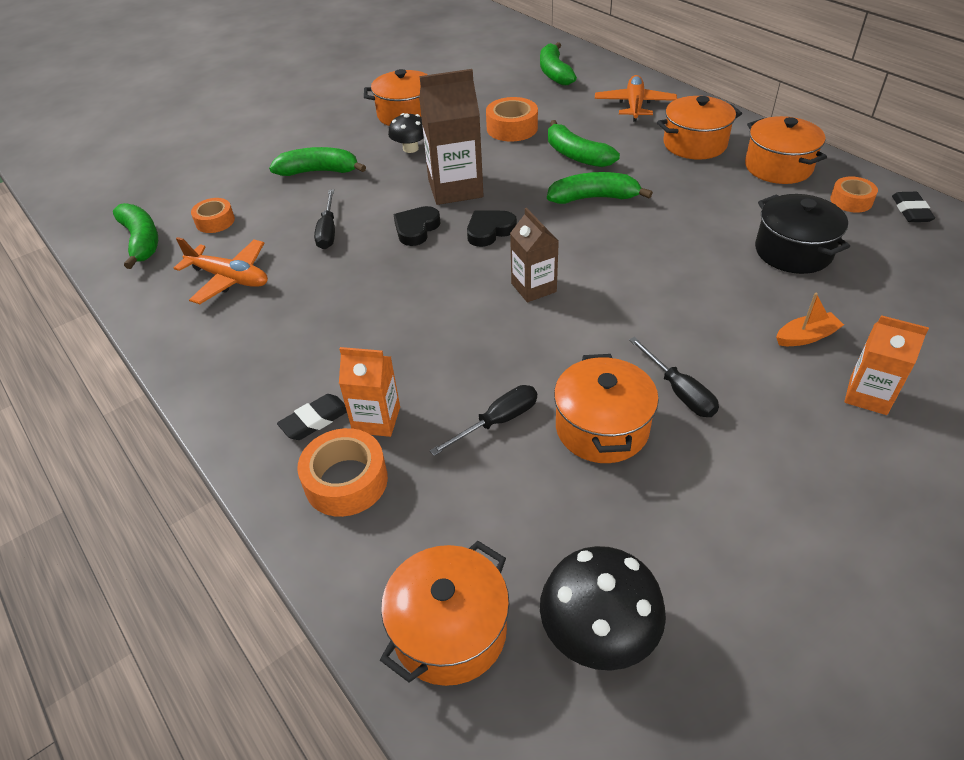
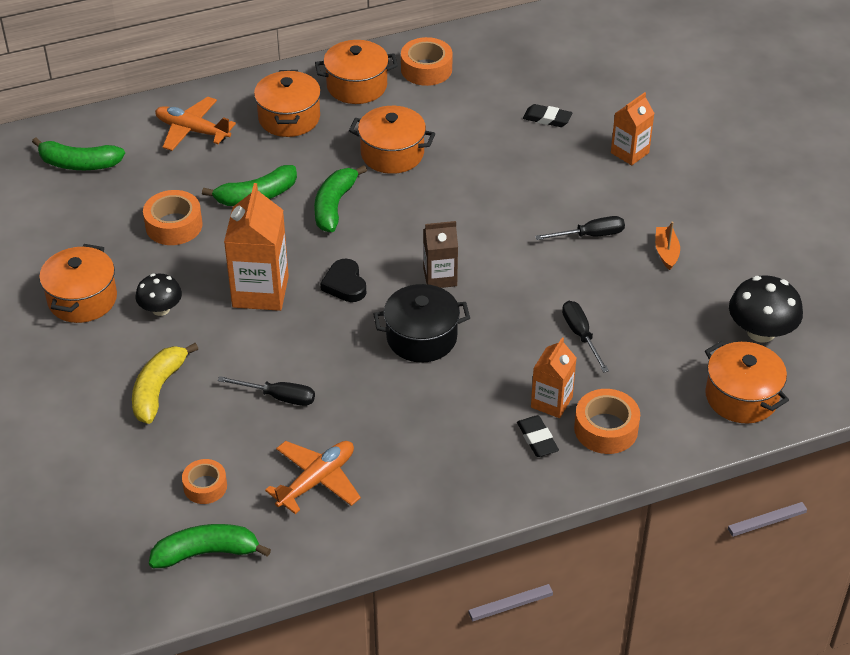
camera: 75 degrees left, 0 degrees up
green banana [269,147,366,176] -> yellow banana [132,343,198,424]
black heart [393,206,441,246] -> none
brown carton [419,69,484,205] -> orange carton [224,183,289,311]
orange pot [554,354,659,463] -> orange pot moved to [349,106,435,174]
black pot [755,194,850,274] -> black pot moved to [373,284,470,363]
orange boat [776,293,844,346] -> orange boat moved to [655,222,680,270]
orange tape [830,176,878,213] -> orange tape [401,37,453,86], size x1.51
black eraser [892,192,935,222] -> black eraser moved to [523,104,572,127]

